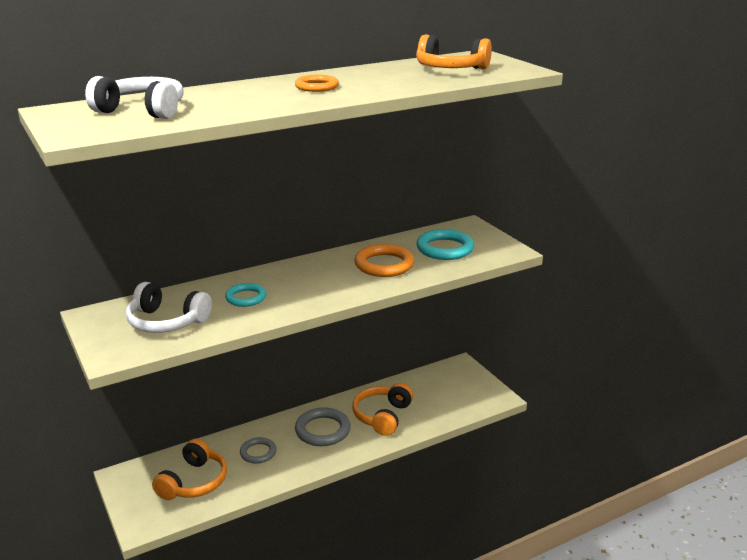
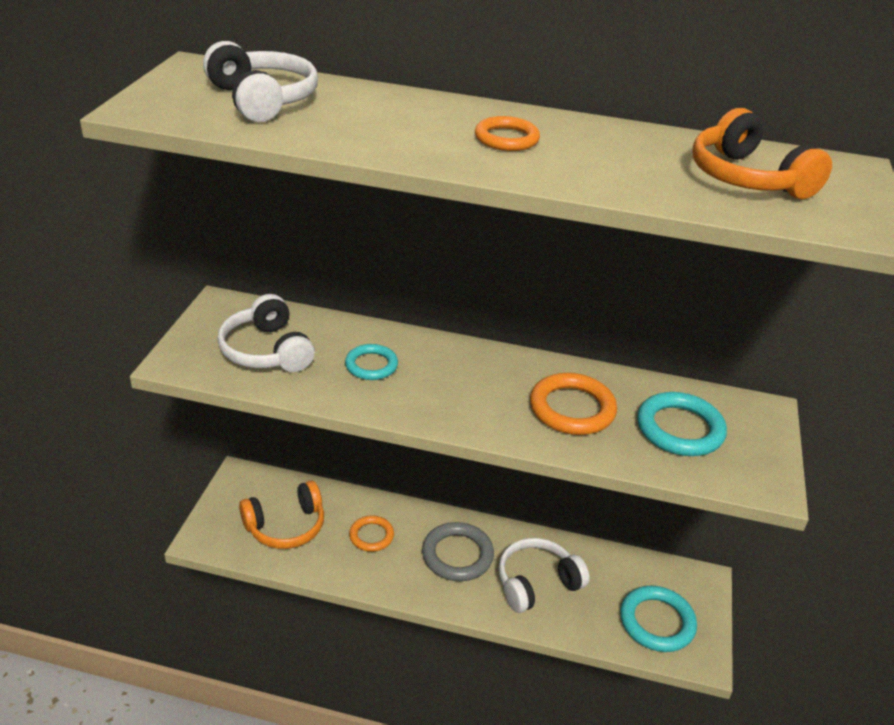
camera: 40 degrees right, 10 degrees up
grey ring [240,437,277,464] -> orange ring [349,516,394,552]
orange headphones [352,383,413,436] -> white headphones [498,538,590,613]
none -> turquoise ring [620,586,697,652]

